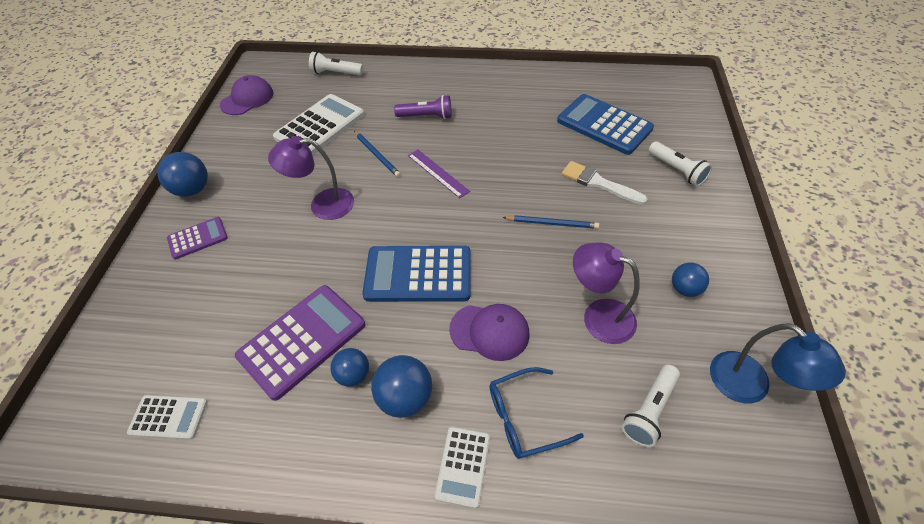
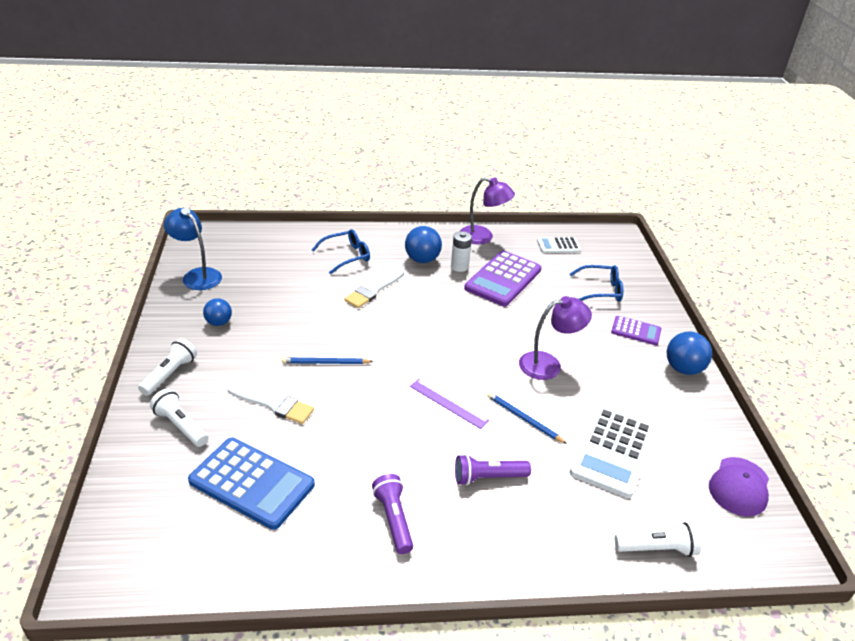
camera: 165 degrees right, 15 degrees down
purple calculator [167,217,228,259] -> purple calculator turned 120 degrees counterclockwise [611,316,661,345]
blue ball [330,348,369,387] -> white battery [451,231,472,272]
blue calculator [362,246,470,302] -> none
white calculator [435,426,490,509] -> none
purple cap [449,304,529,361] -> white brush [344,269,404,308]
purple lamp [573,242,640,344] -> purple lamp moved to [460,177,515,244]
white flashlight [622,365,680,447] -> white flashlight moved to [138,338,197,396]
none -> purple flashlight [372,474,413,554]
none -> blue glasses [569,265,624,302]

